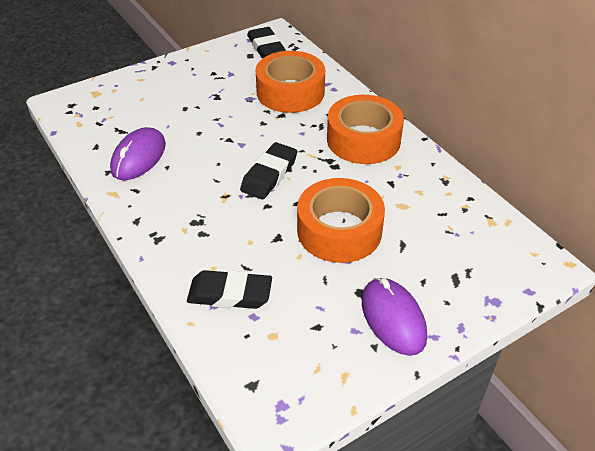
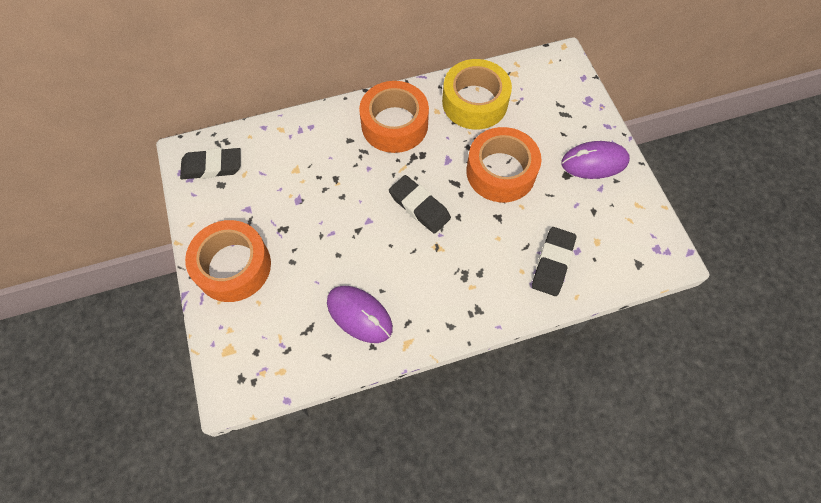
camera: 75 degrees left, 20 degrees up
orange tape [255,51,325,113] -> orange tape moved to [185,220,271,302]
none -> yellow tape [442,59,512,129]

